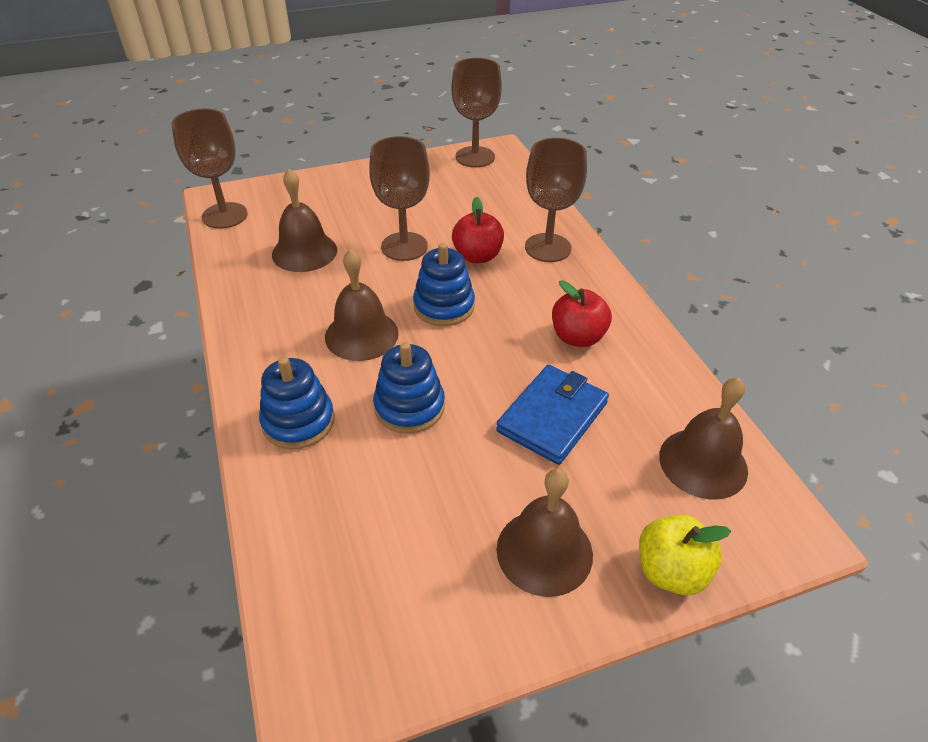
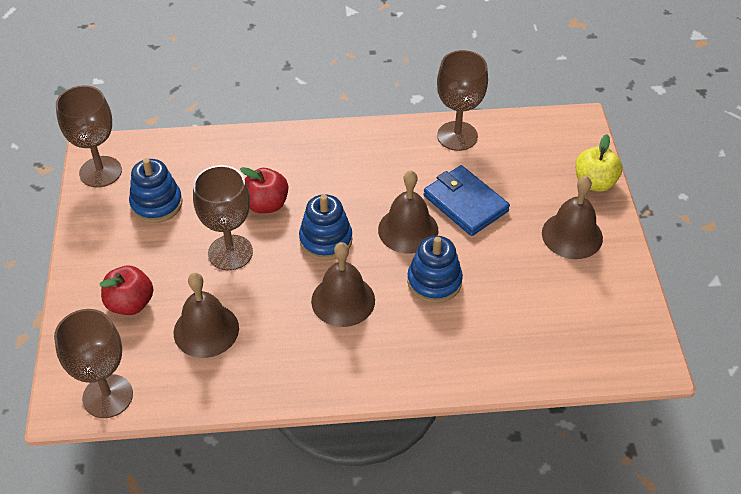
camera: 75 degrees left, 5 degrees up
blue stacking toy [259,357,335,449] -> blue stacking toy moved to [129,158,182,223]
brown goblet [525,138,587,262] -> brown goblet moved to [437,50,488,151]
red apple [552,280,612,347] -> red apple moved to [100,266,153,315]
brown bell [659,377,748,500] -> brown bell moved to [378,170,438,254]

